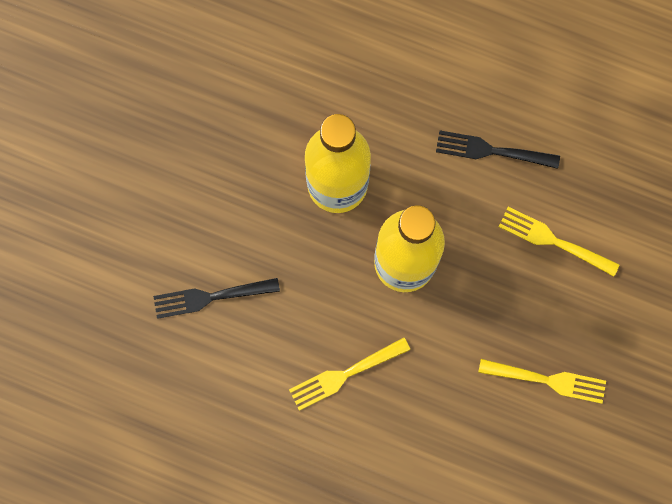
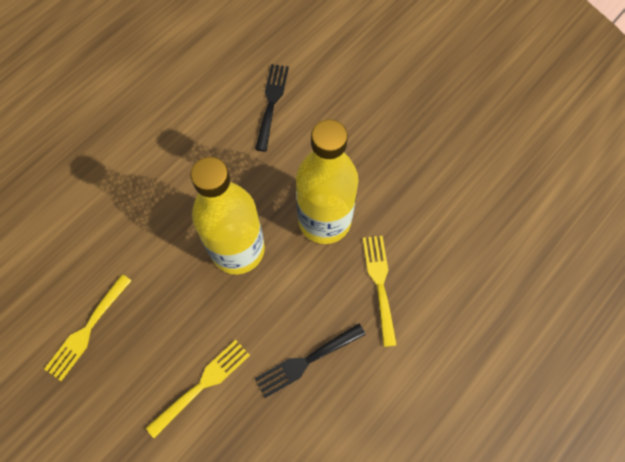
camera: 110 degrees right, 10 degrees down
yellow fork [289,337,410,411] -> yellow fork moved to [363,236,397,347]
black fork [436,131,560,169] -> black fork turned 150 degrees counterclockwise [255,324,366,398]

